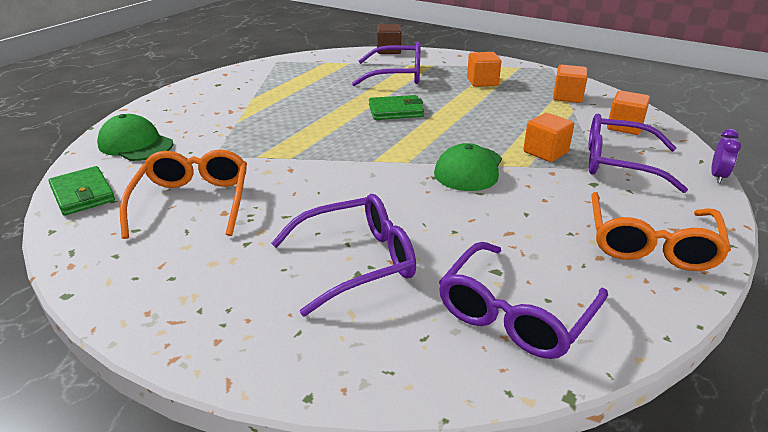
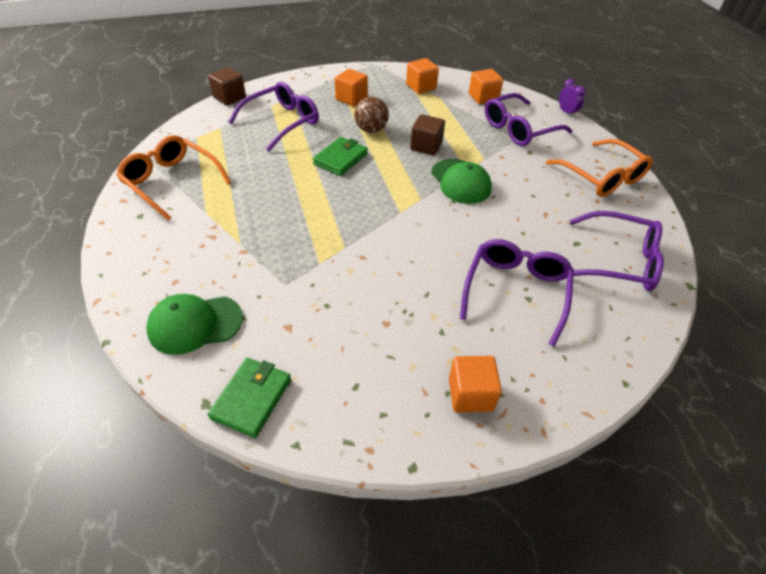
camera: 50 degrees left, 15 degrees up
green wallet [48,166,115,216] -> green wallet turned 75 degrees counterclockwise [208,358,291,438]
orange glasses [120,150,247,239] -> orange glasses moved to [116,135,231,221]
purple glasses [439,242,608,359] -> purple glasses turned 60 degrees counterclockwise [569,211,664,291]
orange cube [523,113,574,162] -> orange cube moved to [449,356,502,413]
none -> brown ball [354,97,389,133]
none -> brown cube [410,114,445,155]

